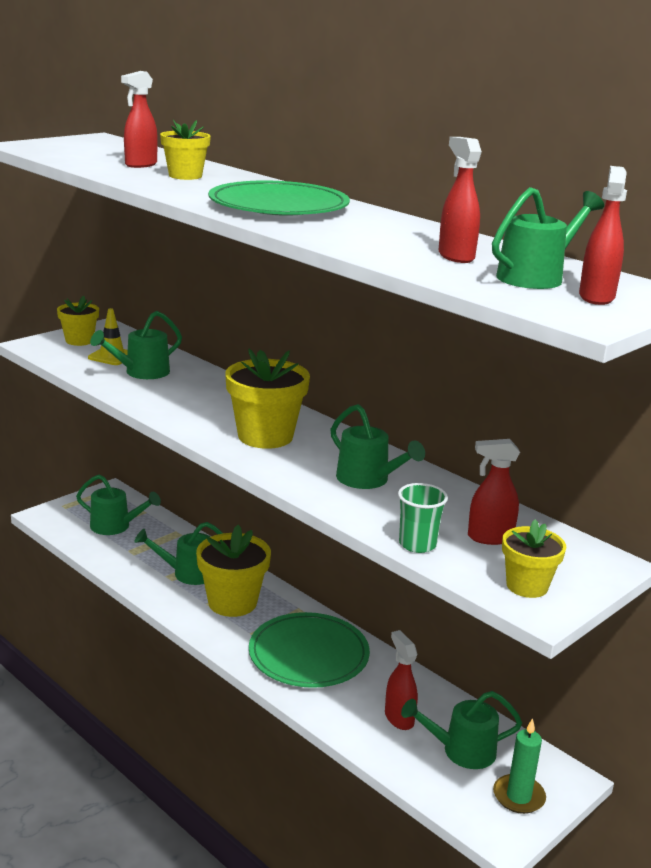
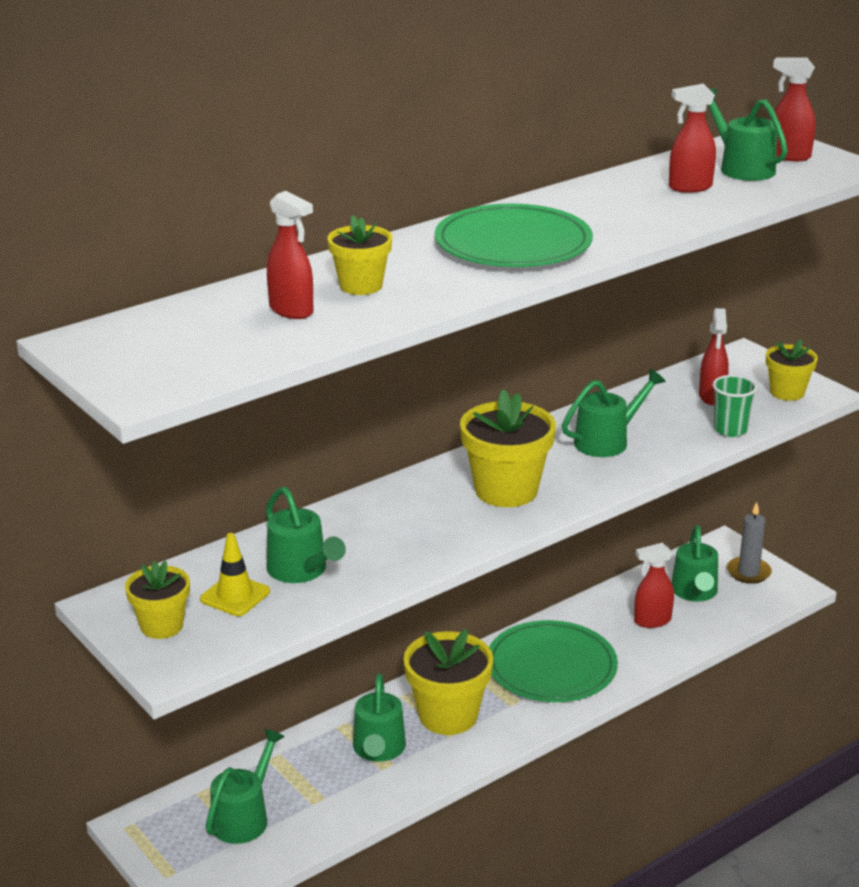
camera: 80 degrees left, 5 degrees up
green candle [493,718,546,814] -> grey candle [727,502,772,584]

